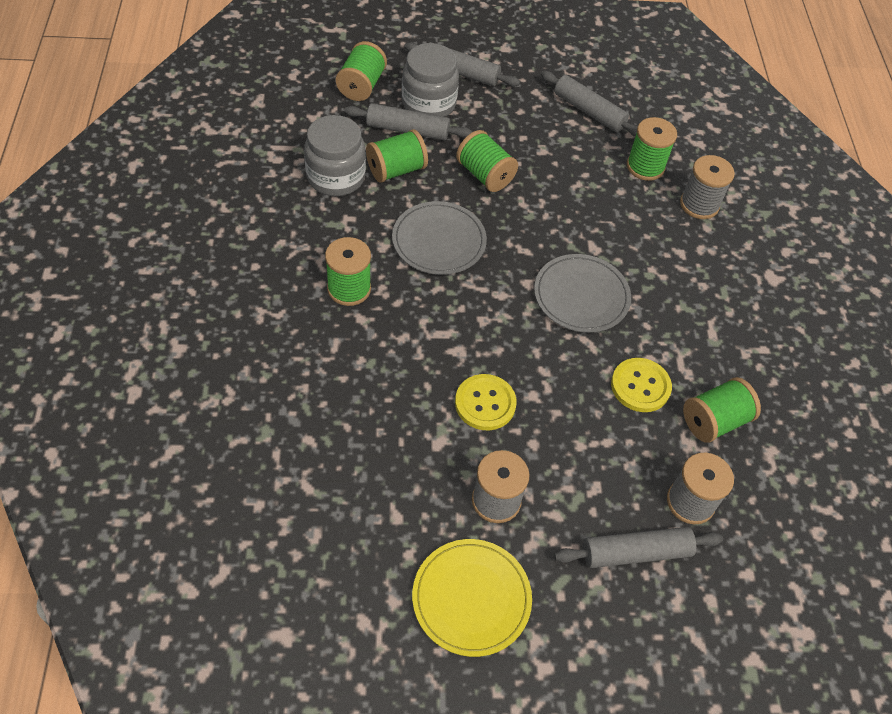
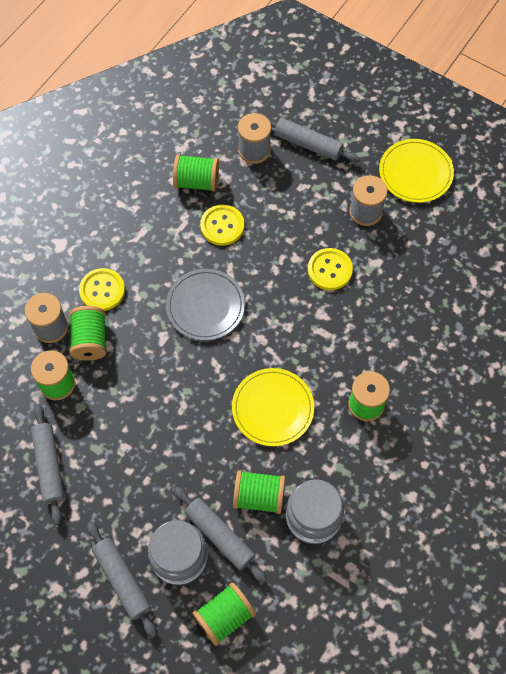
camera: 140 degrees left, 10 degrees up
grey plate [392,201,487,275] -> yellow plate [232,368,314,446]
green spool [456,130,518,192] -> green spool moved to [69,306,106,361]
none -> yellow button [79,268,125,311]

